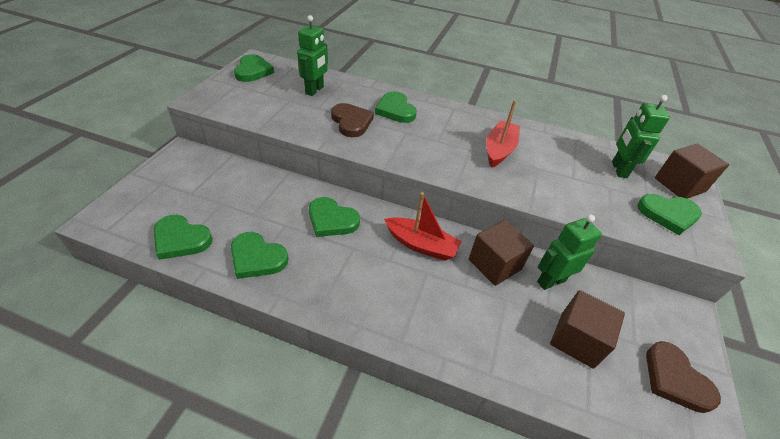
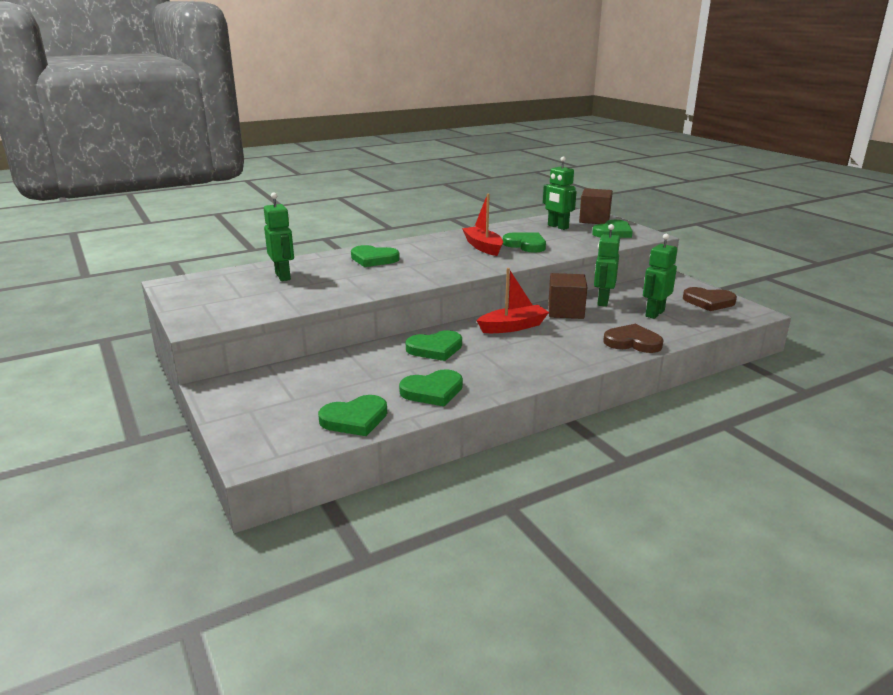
camera: 45 degrees left, 20 degrees down
green heart [234,54,274,82] -> green heart moved to [503,232,546,253]
brown heart [331,103,374,137] -> brown heart moved to [603,324,664,353]
brown cube [550,290,625,369] -> green robot [643,234,677,319]

